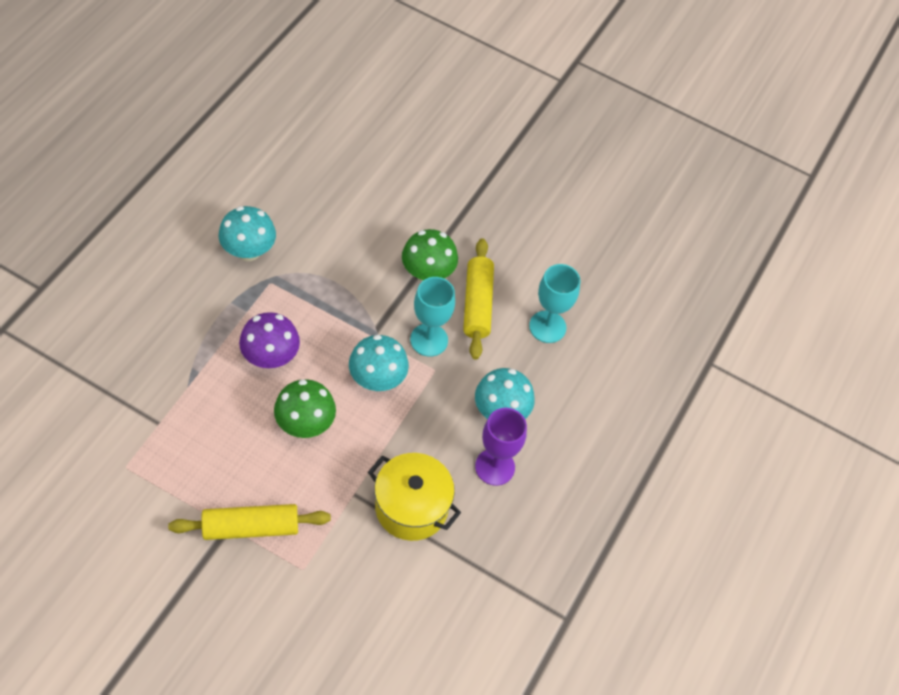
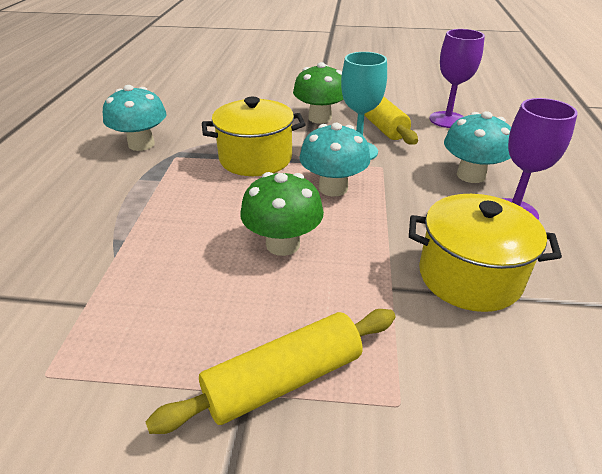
camera: 15 degrees left, 20 degrees down
purple mushroom [239,312,300,368] -> none
turquoise goblet [529,264,581,343] -> purple goblet [429,29,485,128]
none -> yellow pot [202,97,306,176]

